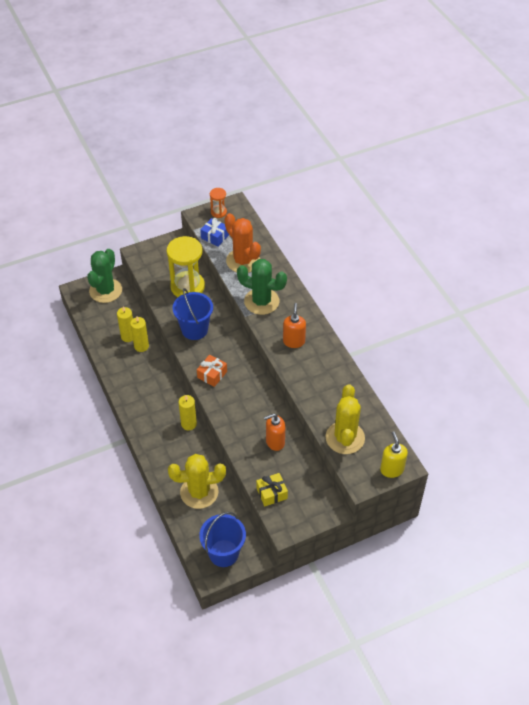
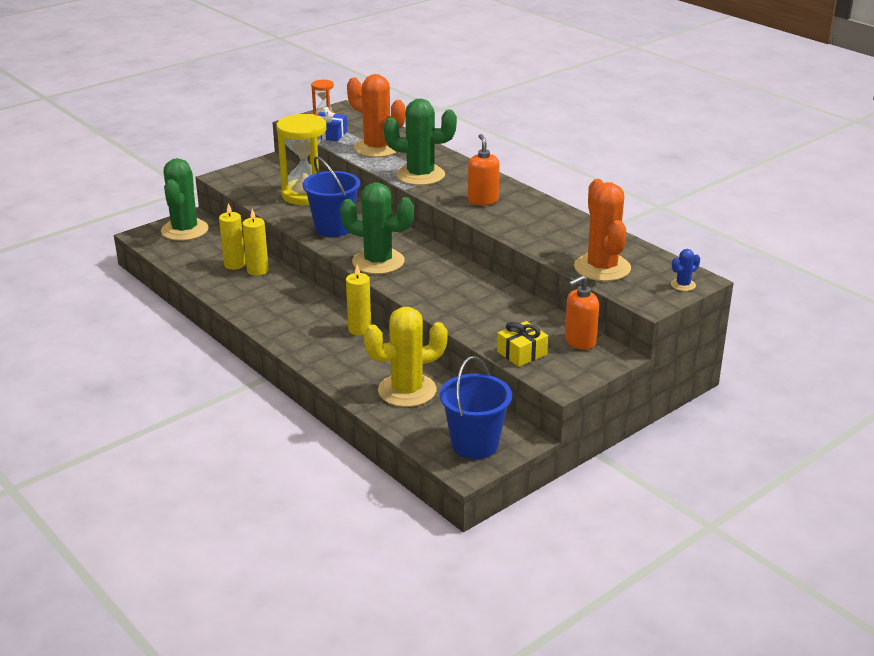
camera: 15 degrees left, 20 degrees down
orange gift [197,355,227,387] -> green cactus [340,182,414,274]
orange soap dispenser [264,414,285,451] -> orange soap dispenser moved to [565,275,599,350]
yellow cactus [326,384,365,454] -> orange cactus [574,179,631,281]
yellow soap dispenser [380,431,408,478] -> blue cactus [671,249,700,291]

